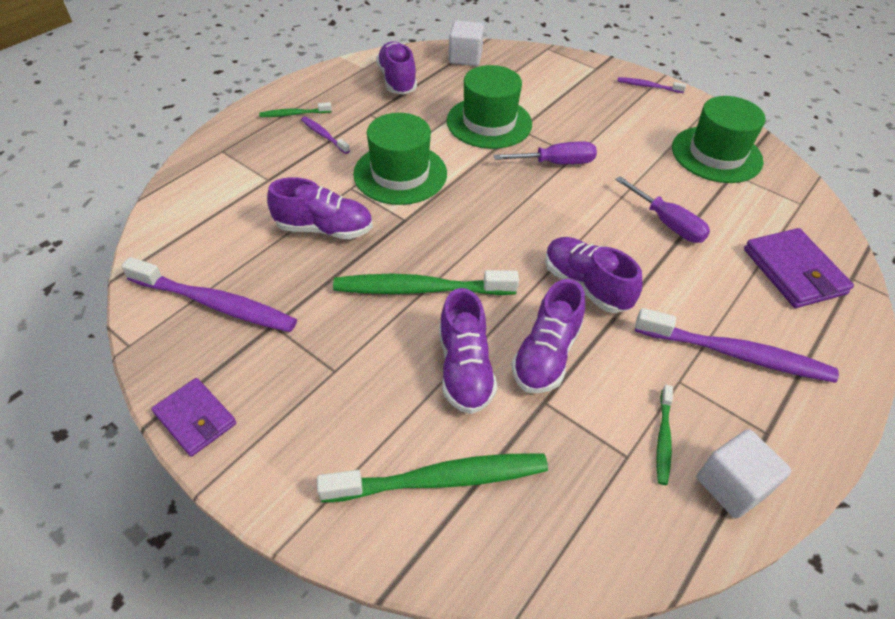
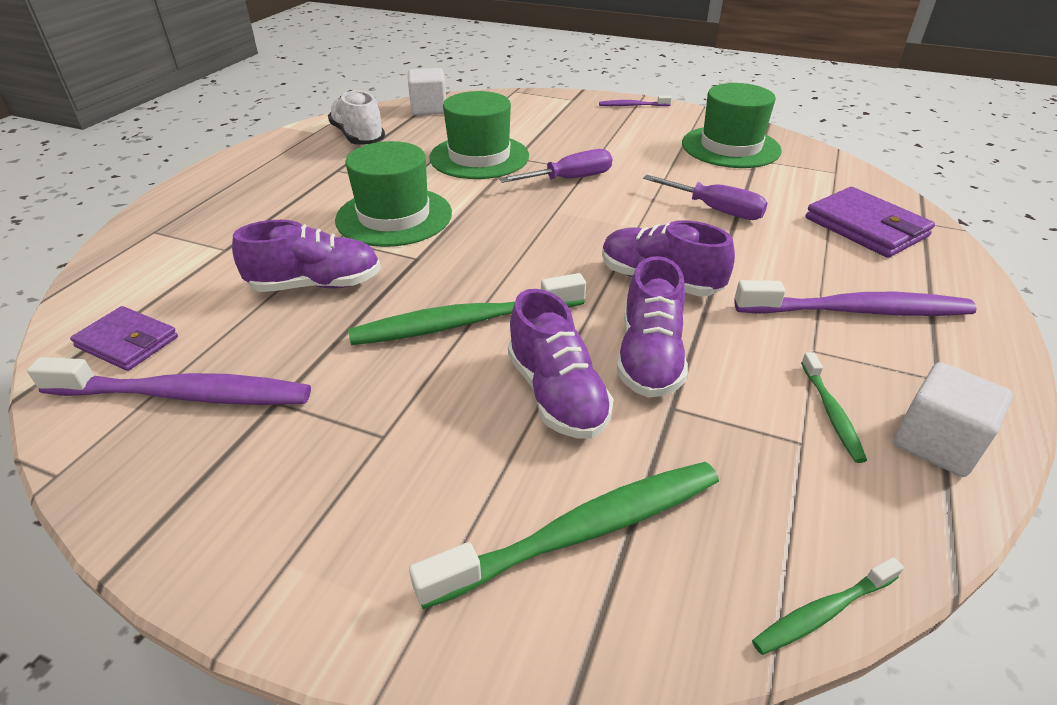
camera: 15 degrees left, 10 degrees down
purple wallet [151,378,236,457] -> purple wallet moved to [70,306,178,371]
green toothbrush [259,102,332,117] -> green toothbrush moved to [752,557,904,655]
purple toothbrush [301,117,350,154] -> none
purple shoe [376,41,417,94] -> white shoe [328,90,385,145]

